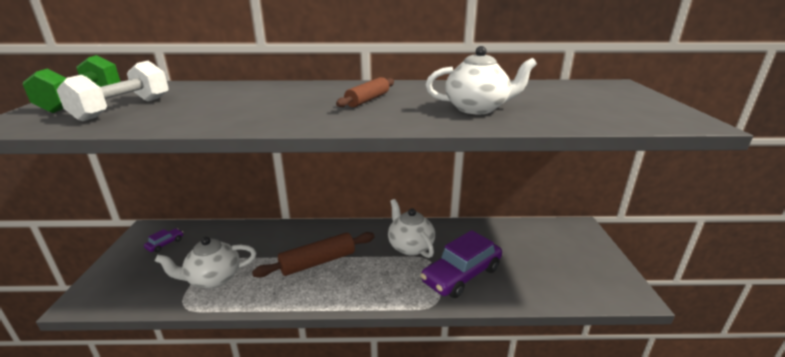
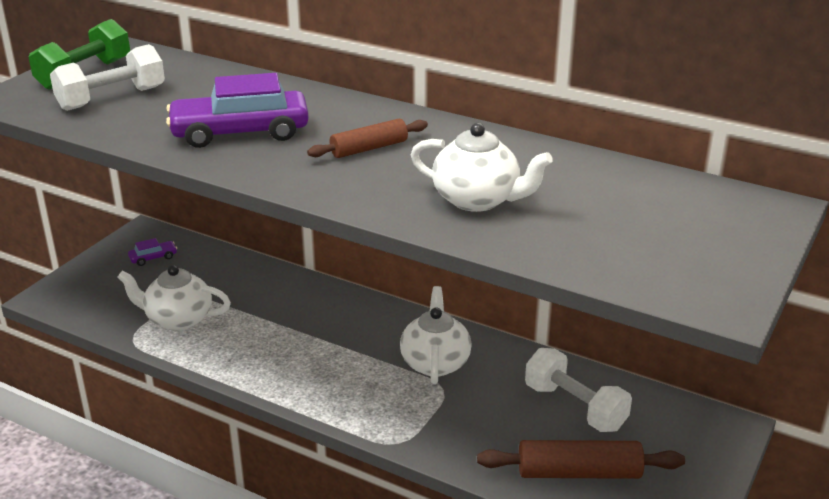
camera: 30 degrees right, 5 degrees up
brown rolling pin [252,232,375,278] -> brown rolling pin moved to [477,440,685,479]
purple car [420,230,502,298] -> purple car moved to [166,73,309,148]
none -> white dumbbell [525,348,632,432]

